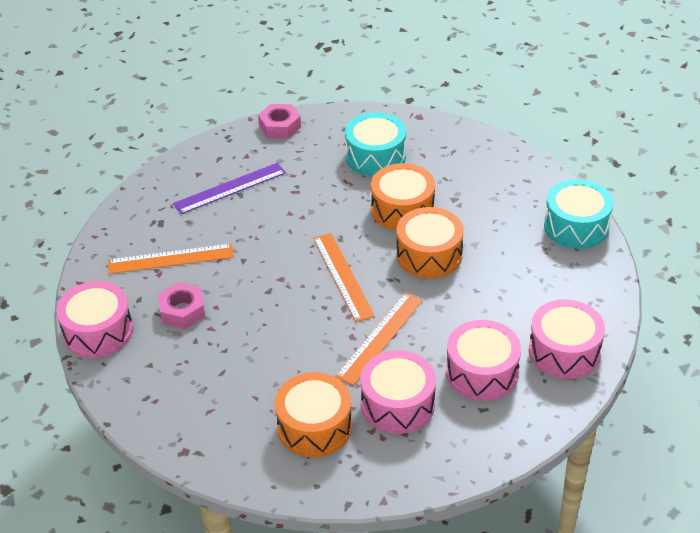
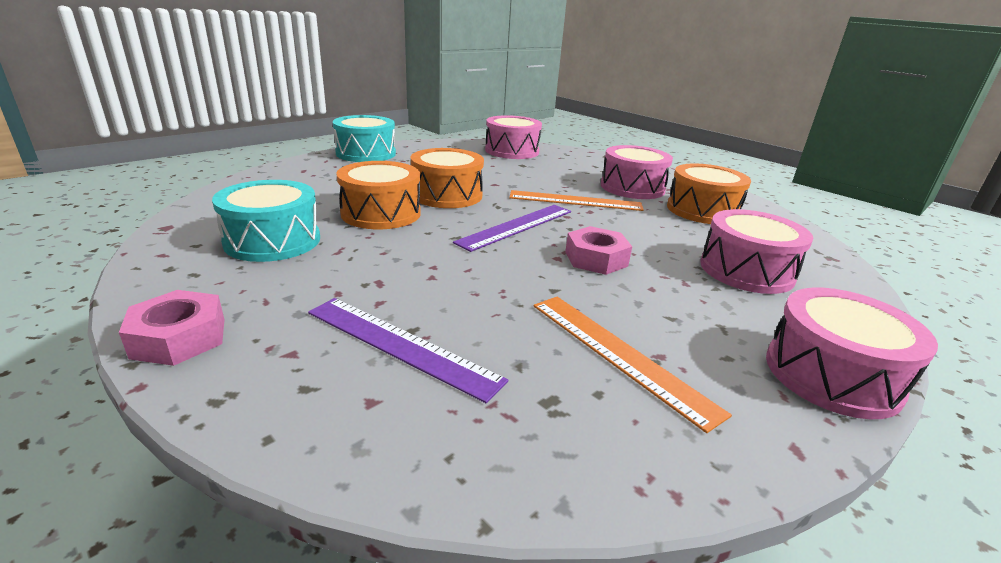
camera: 120 degrees left, 15 degrees down
pink nut [158,282,205,329] -> pink nut moved to [565,226,632,275]
orange ruler [313,233,375,322] -> purple ruler [453,205,571,252]
pink drum [446,320,521,401] -> pink drum moved to [700,209,813,294]

